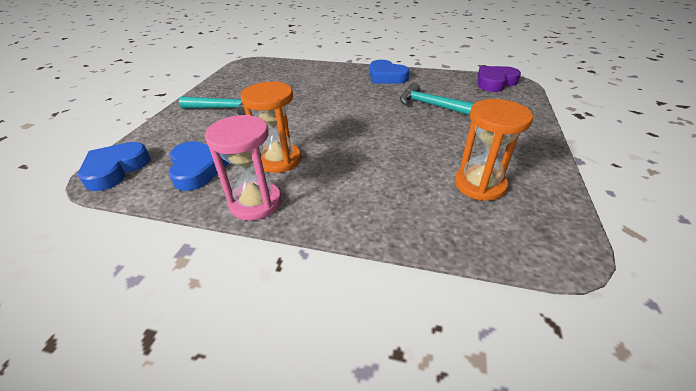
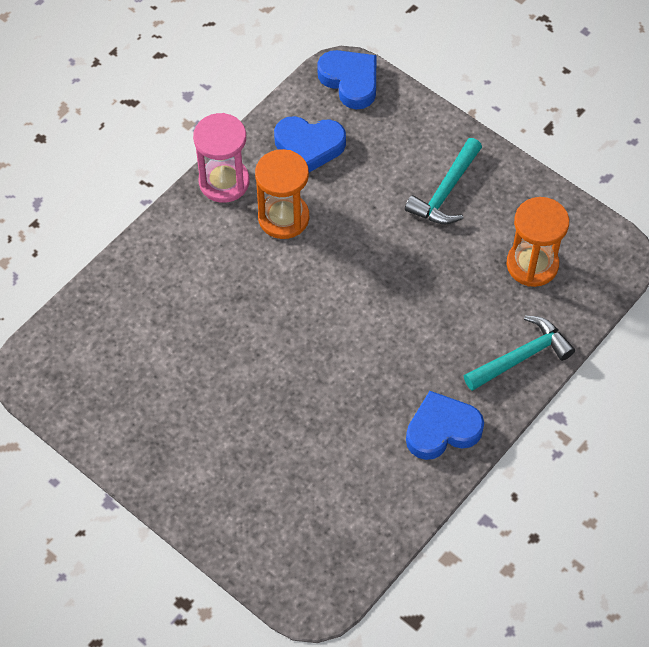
camera: 115 degrees right, 20 degrees up
turquoise hammer [400,83,475,115] -> turquoise hammer moved to [464,316,575,391]
orange hourglass [455,99,533,201] -> orange hourglass moved to [507,197,569,287]
purple heart [478,66,521,92] -> none

